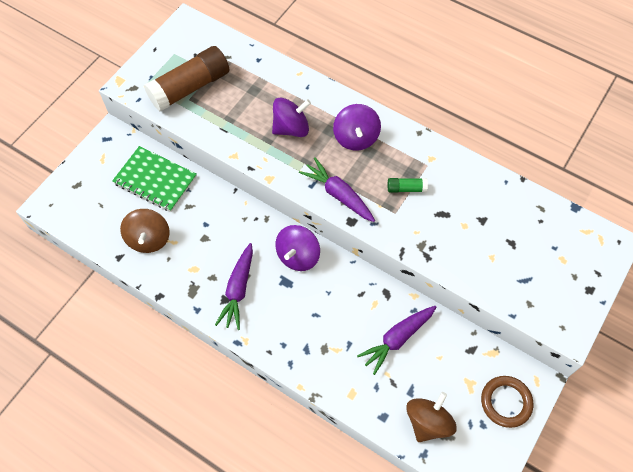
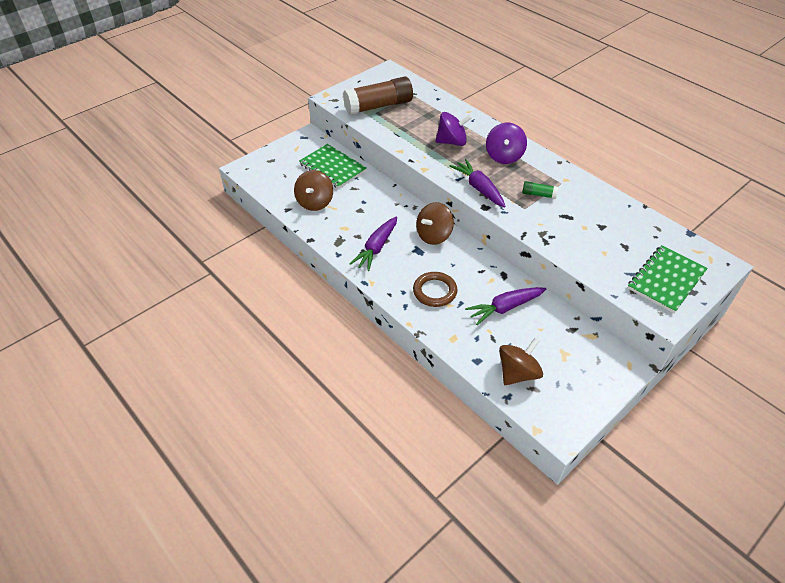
camera: 15 degrees right, 15 degrees down
purple spinning top [276,225,320,271] -> brown spinning top [416,202,454,245]
brown ring [481,376,533,428] -> brown ring moved to [413,272,458,307]
none -> green notebook [628,245,708,313]

